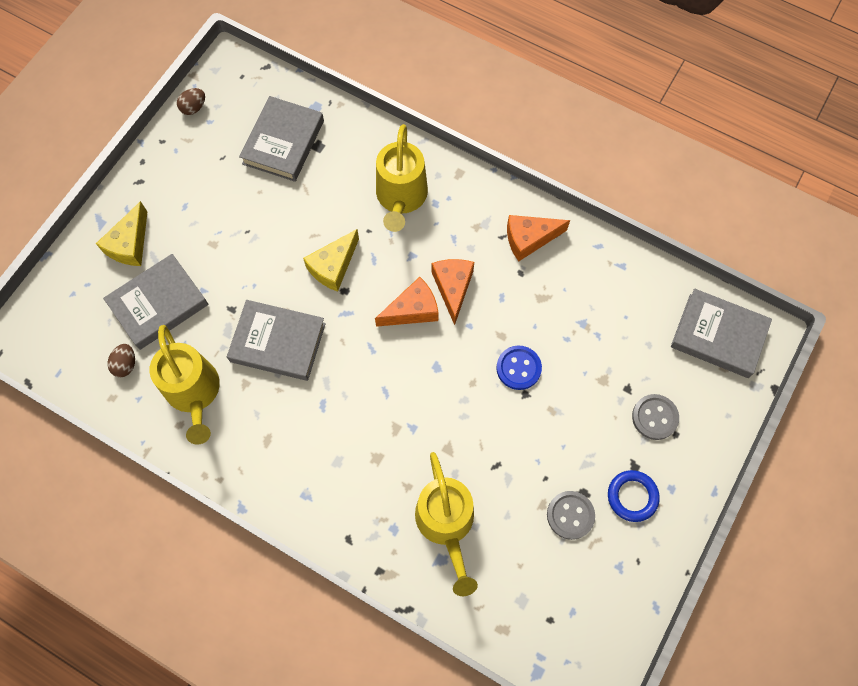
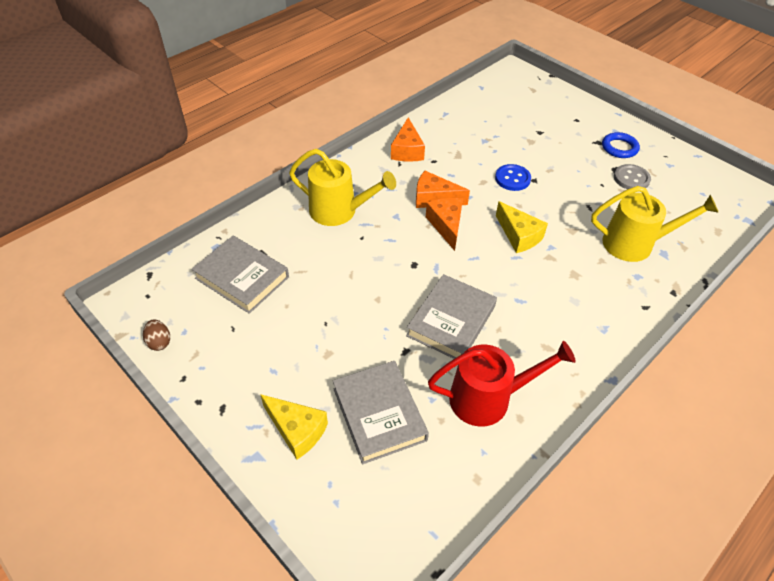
camera: 75 degrees left, 20 degrees down
brown egg [107,344,135,377] -> none
yellow watering can [149,325,220,445] -> red watering can [428,341,576,427]
yellow cheese [303,229,359,292] -> yellow cheese moved to [496,201,548,253]
grey button [632,394,679,440] -> none
grey book [671,289,772,378] -> none

